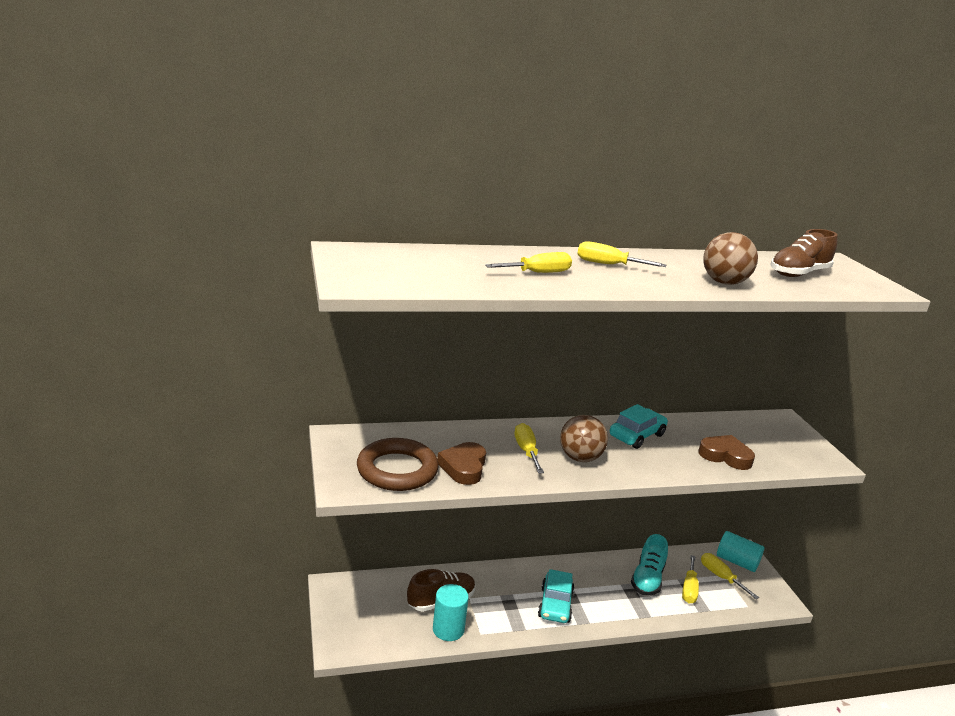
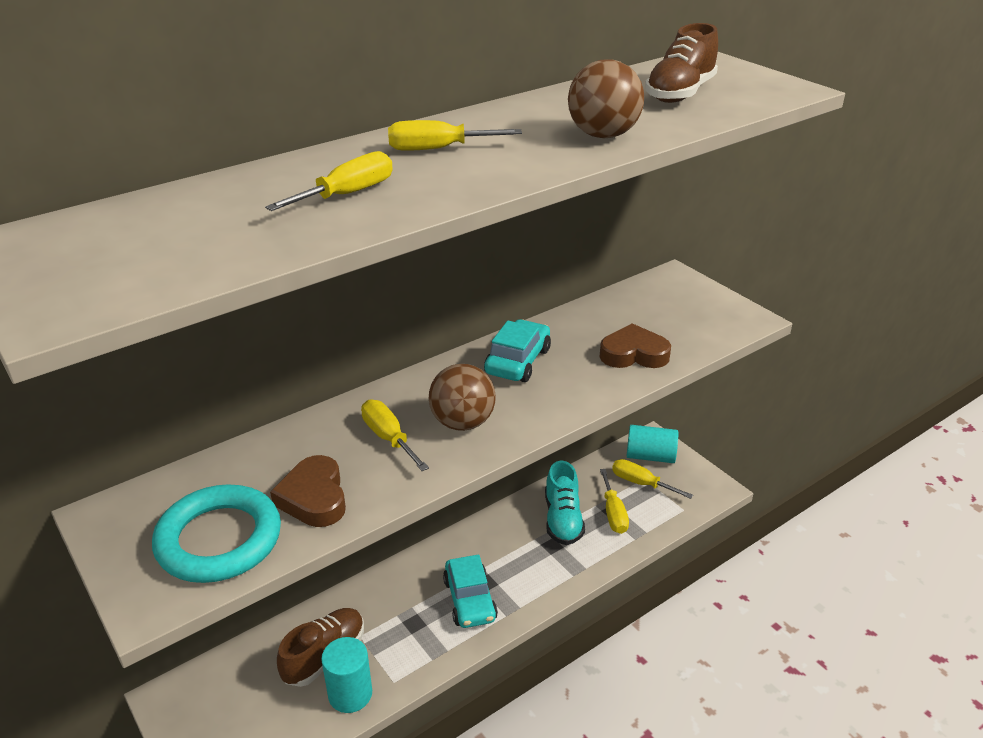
camera: 20 degrees left, 10 degrees up
brown ring [357,438,439,491] -> turquoise ring [152,484,281,583]

